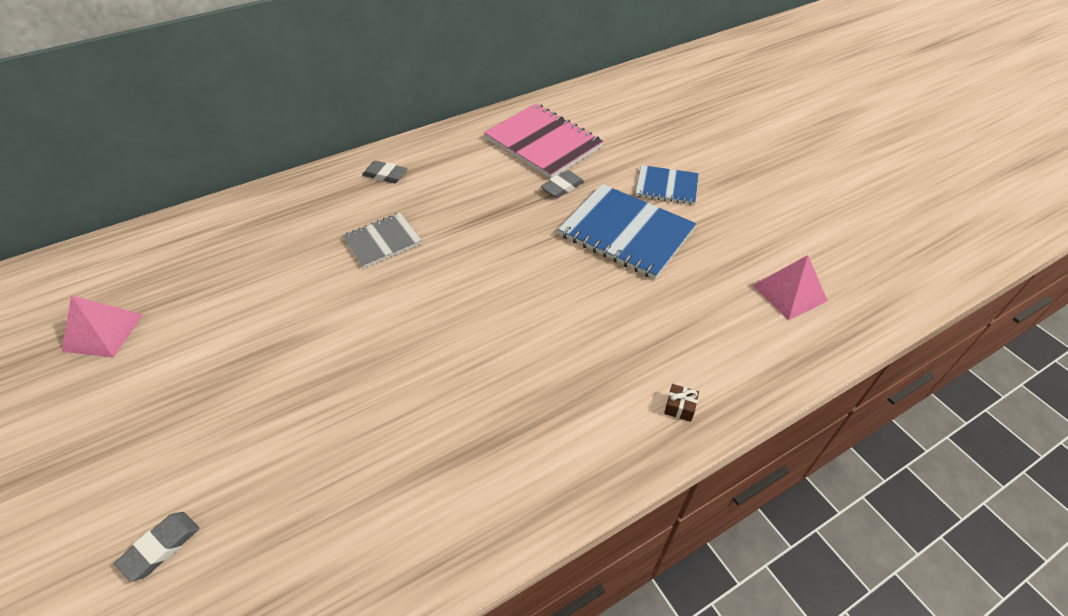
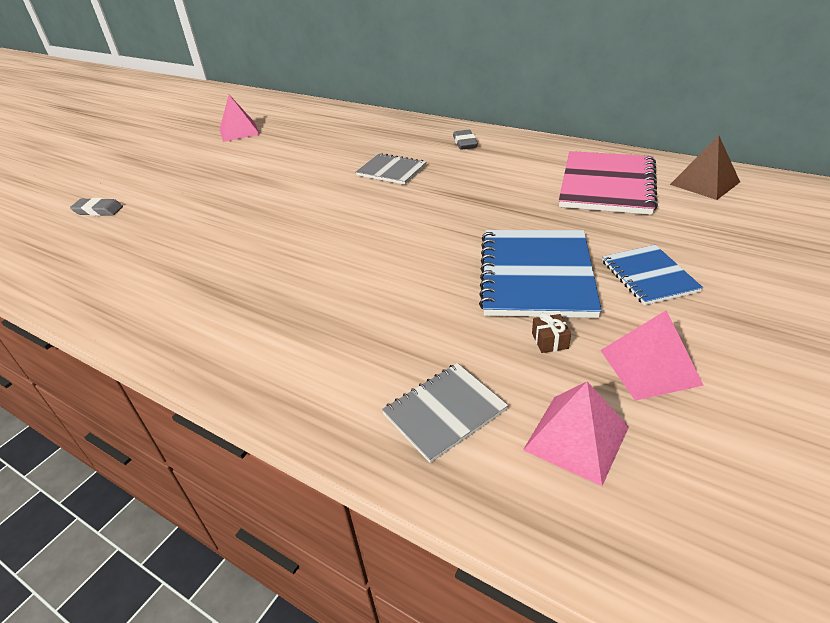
camera: 65 degrees right, 10 degrees down
grey eraser [540,170,584,198] -> none
brown gift [664,384,699,422] -> brown gift moved to [532,313,571,353]
none -> grey notebook [382,363,508,463]
none -> pink pyramid [600,310,704,401]
none -> brown pyramid [670,135,740,200]

